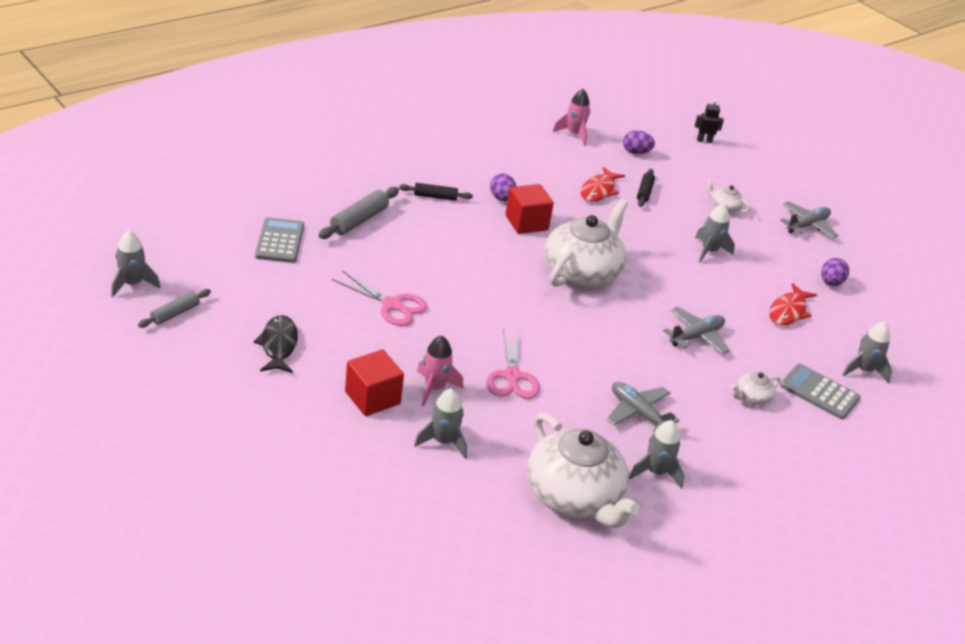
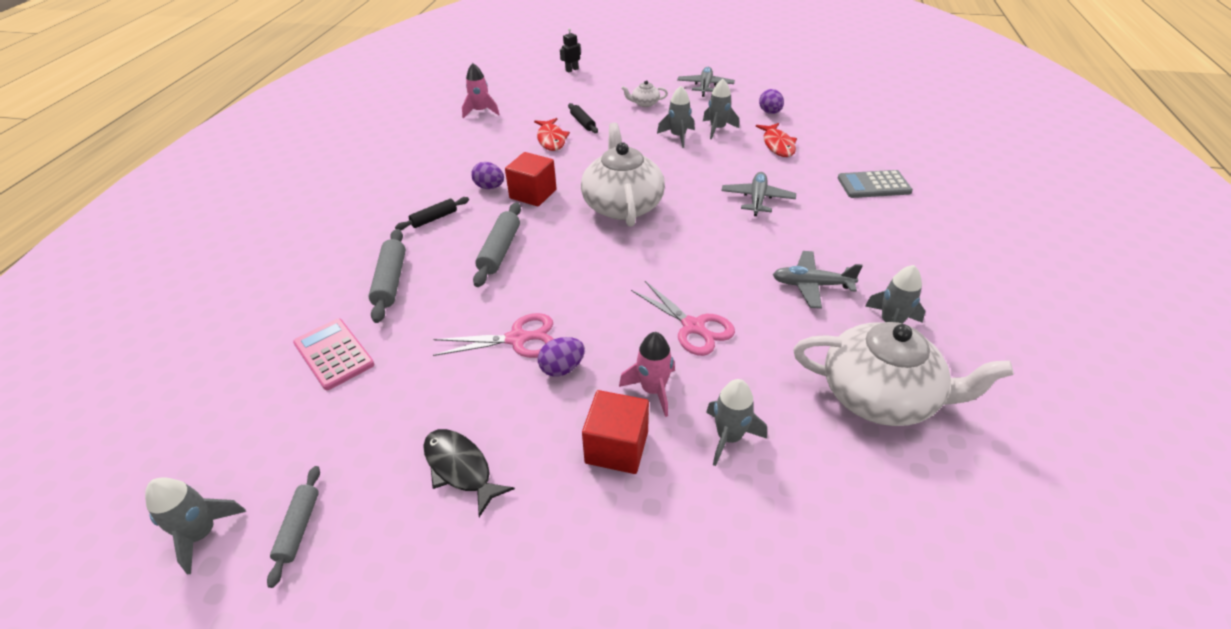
camera: 35 degrees left, 5 degrees up
grey calculator [255,217,304,263] -> pink calculator [293,319,374,390]
purple egg [623,130,655,154] -> purple egg moved to [538,337,585,377]
white teapot [731,372,781,405] -> none
grey rocket [842,321,892,384] -> grey rocket moved to [703,79,739,139]
none -> grey rolling pin [473,203,521,287]

